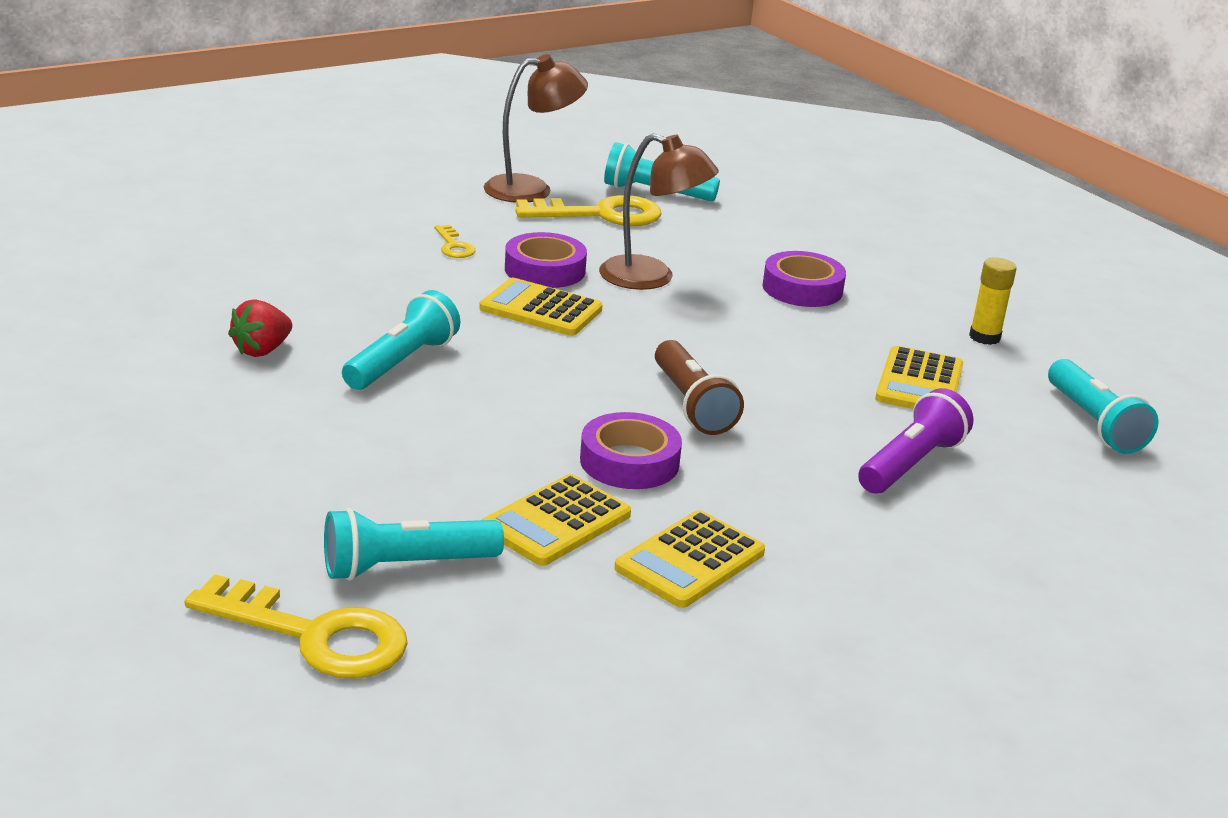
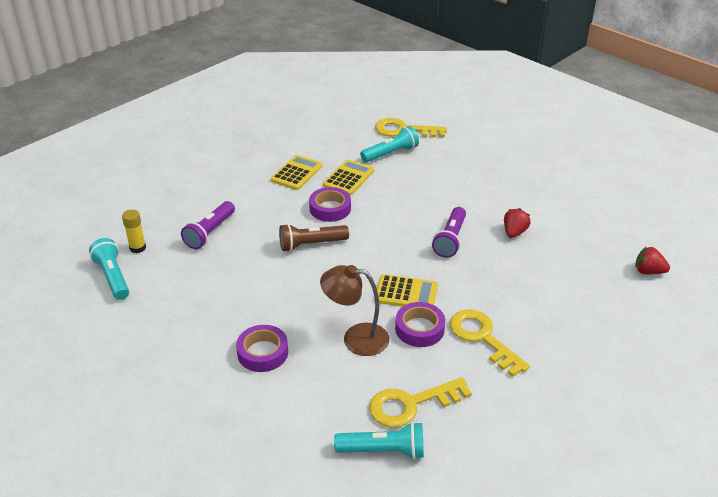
camera: 170 degrees right, 10 degrees up
turquoise flashlight [342,290,460,390] -> purple flashlight [432,207,466,258]
yellow key [434,225,475,258] -> yellow key [450,309,530,377], size x2.06
brown lamp [484,54,588,203] -> none
brown flashlight [655,340,744,435] -> brown flashlight turned 75 degrees counterclockwise [279,224,349,252]
yellow calculator [875,346,963,409] -> none
yellow glue stick [969,257,1017,345] -> yellow glue stick moved to [122,210,146,253]
none -> red strawberry [635,247,670,275]

